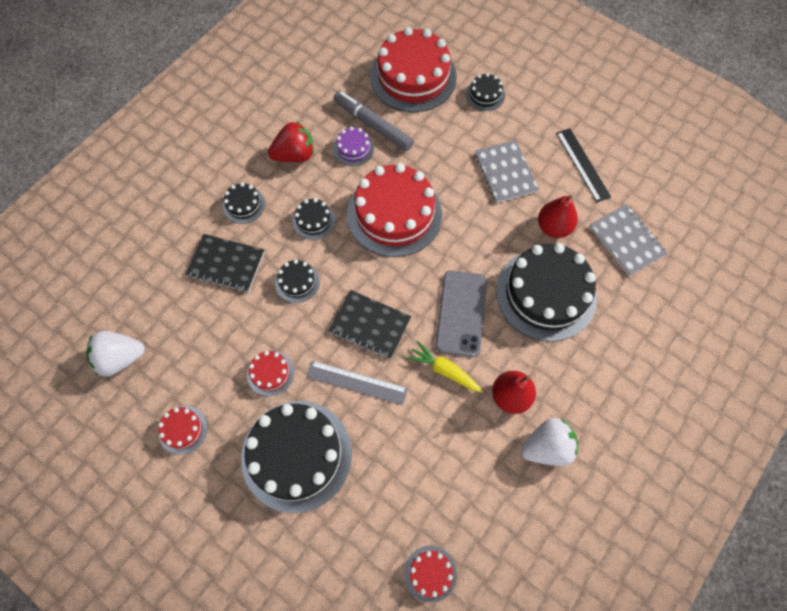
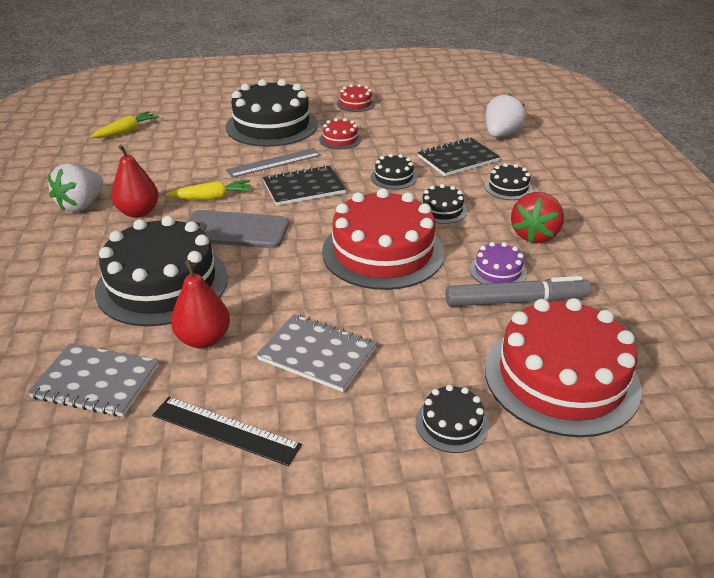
camera: 135 degrees right, 30 degrees down
white strawberry [86,331,145,377] -> white strawberry moved to [486,94,526,137]
red cake [404,546,457,602] -> yellow carrot [90,111,159,138]
grey phone [435,271,487,357] -> grey phone turned 45 degrees counterclockwise [187,210,289,248]

